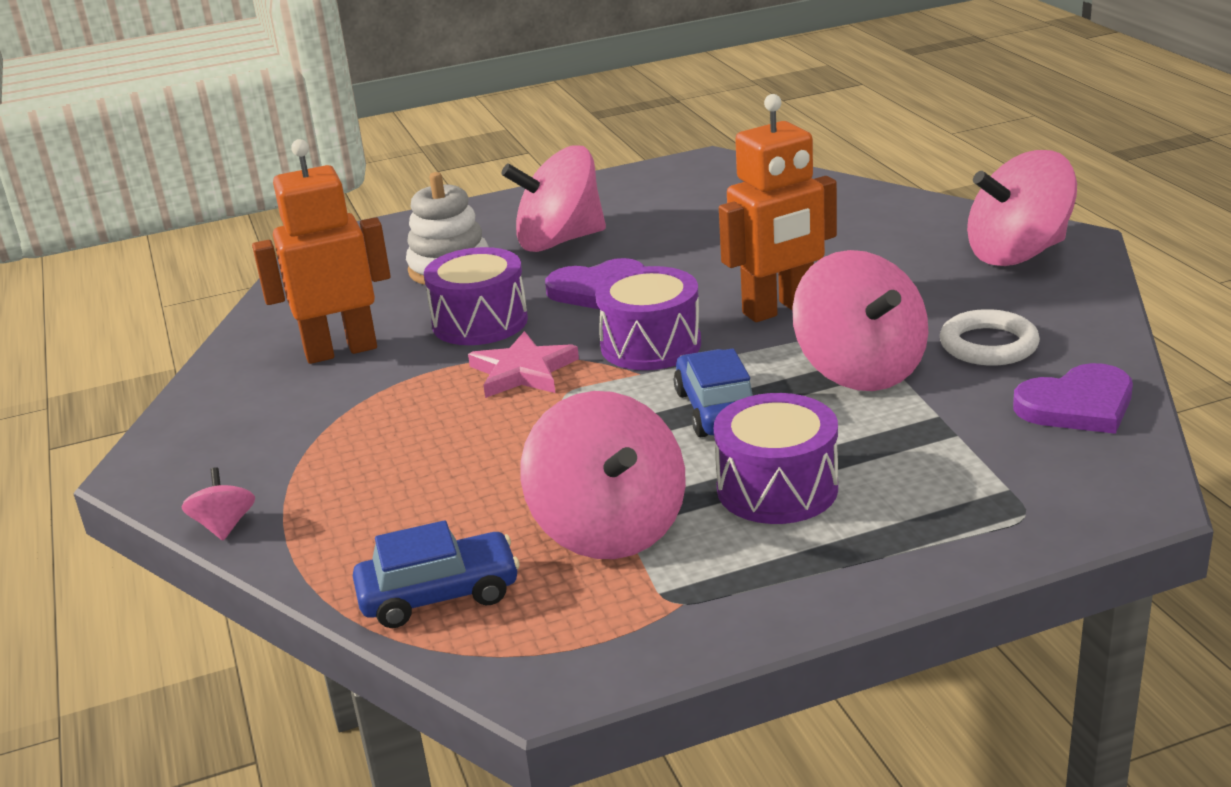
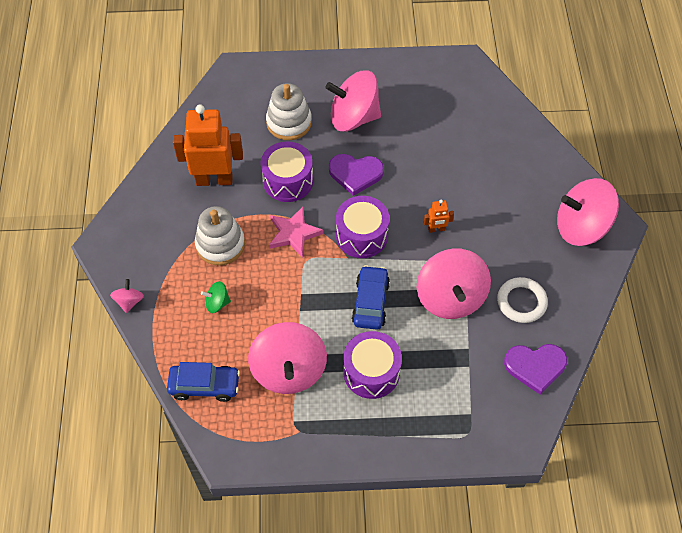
camera: 15 degrees right, 30 degrees up
orange robot [719,94,837,322] -> orange robot [424,200,454,233], size x0.44
none -> white stacking toy [195,206,245,266]
none -> green spinning top [201,281,231,313]

